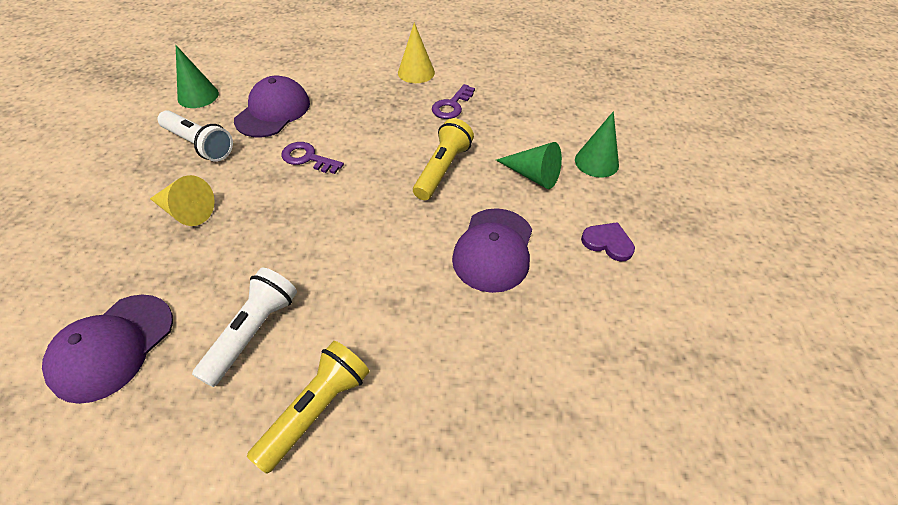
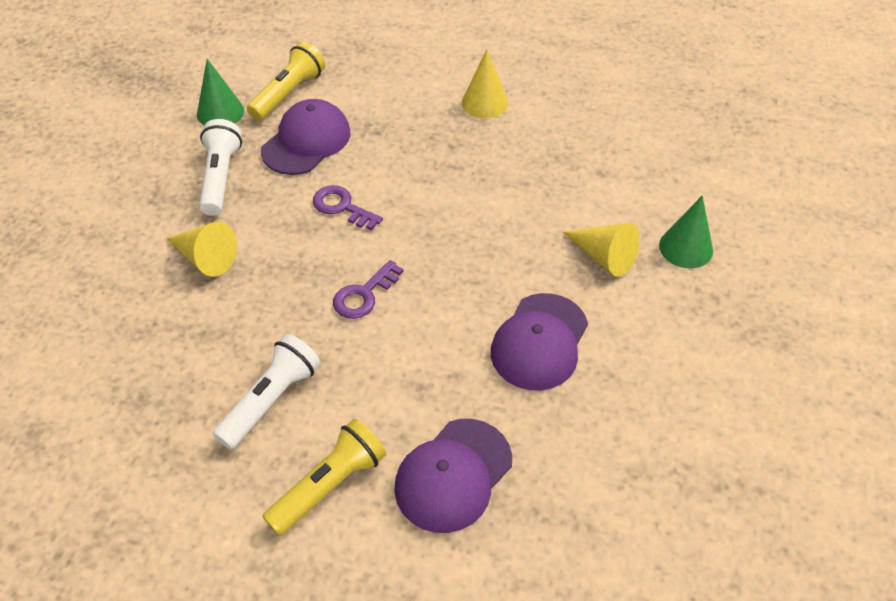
camera: 10 degrees right, 0 degrees up
purple cap [42,294,173,404] -> purple cap moved to [394,419,512,533]
white flashlight [158,110,233,162] -> white flashlight turned 135 degrees counterclockwise [199,119,242,216]
yellow flashlight [413,118,474,200] -> yellow flashlight moved to [247,42,325,121]
purple key [432,84,475,119] -> purple key moved to [333,260,403,319]
green cone [496,142,562,189] -> yellow cone [563,223,640,277]
purple heart [581,222,635,261] -> none

